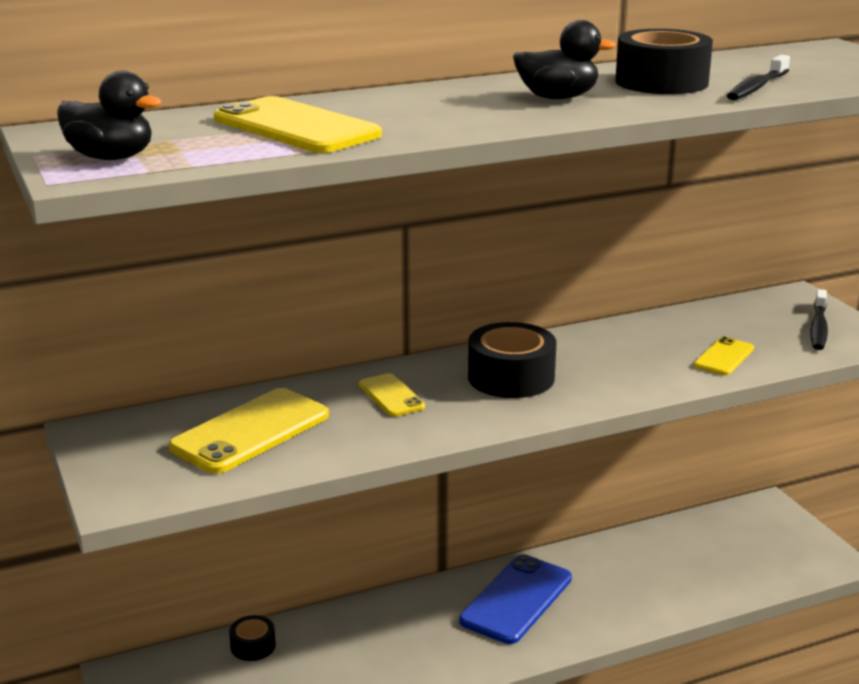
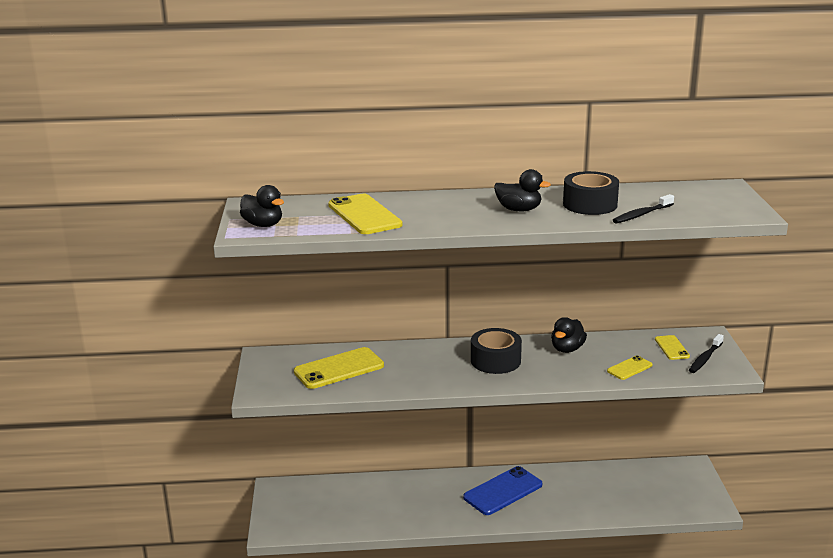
camera: 20 degrees right, 0 degrees up
black tape [229,615,275,661] -> none
yellow phone [359,373,425,417] -> yellow phone moved to [655,335,690,360]
none -> black duck [551,317,587,353]

